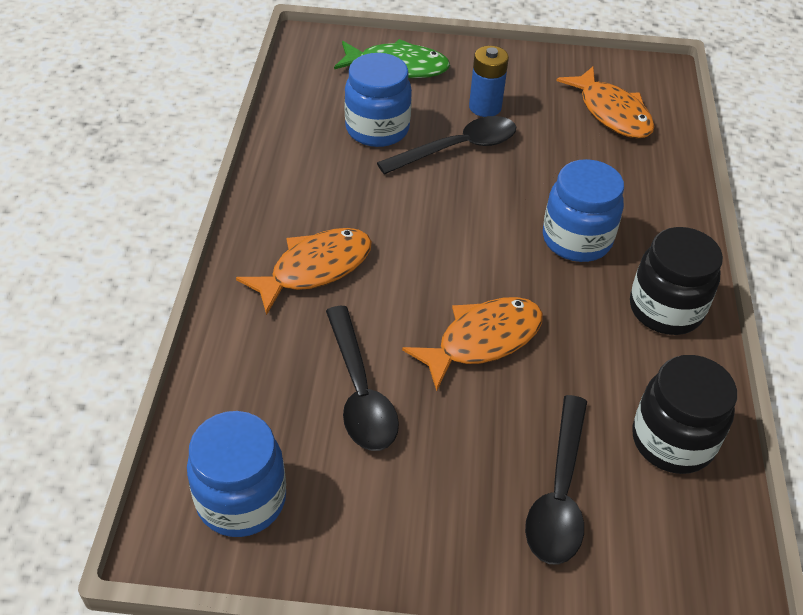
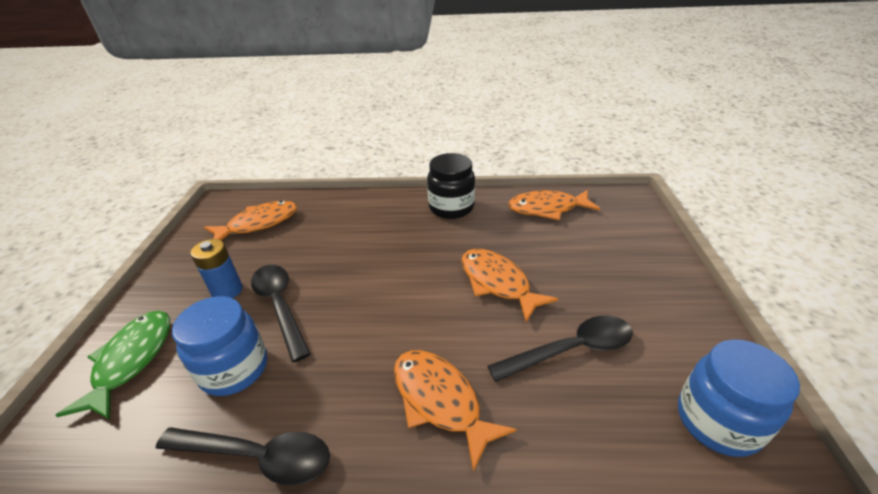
camera: 90 degrees left, 10 degrees down
black spoon [525,395,587,565] -> black spoon moved to [156,427,330,485]
blue jar [543,159,624,262] -> none
black jar [632,355,737,474] -> orange fish [508,190,600,220]

